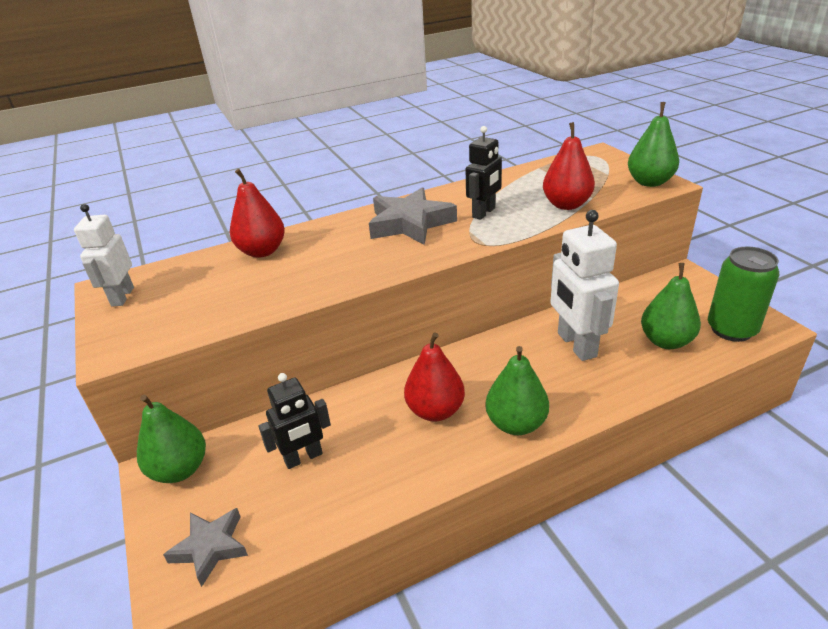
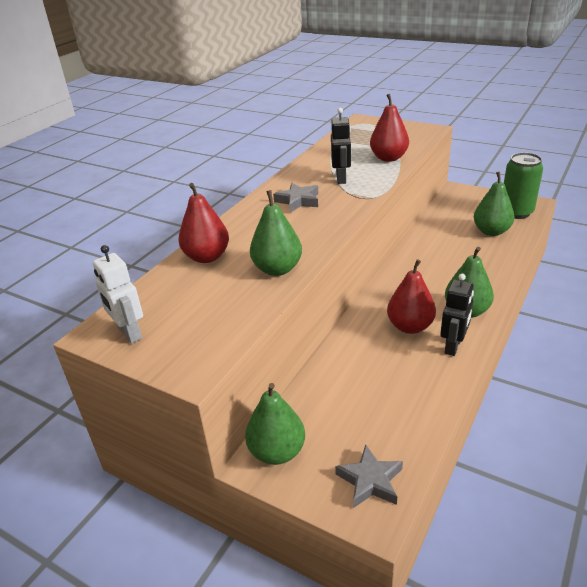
camera: 35 degrees left, 0 degrees up
black robot [258,373,331,469] -> black robot moved to [440,274,474,356]
grey star [369,187,457,245] -> grey star [273,183,318,212], size x0.62
white robot [550,210,619,361] -> none
green pear [628,102,679,187] -> green pear moved to [250,190,302,276]

